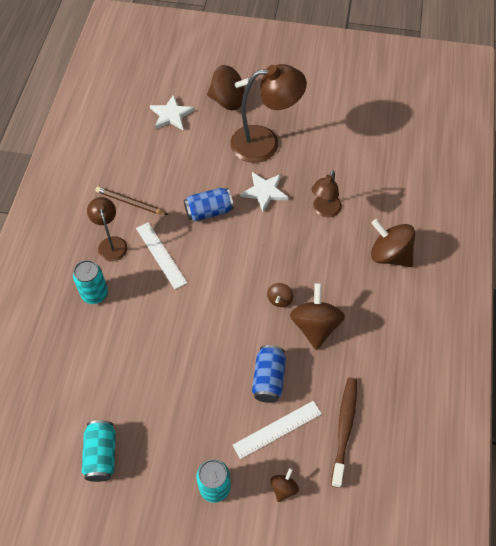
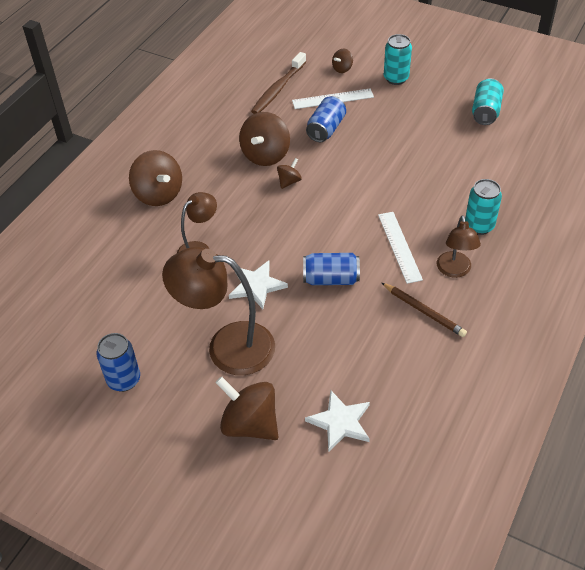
camera: 160 degrees left, 10 degrees down
none -> blue can [97,333,140,392]

